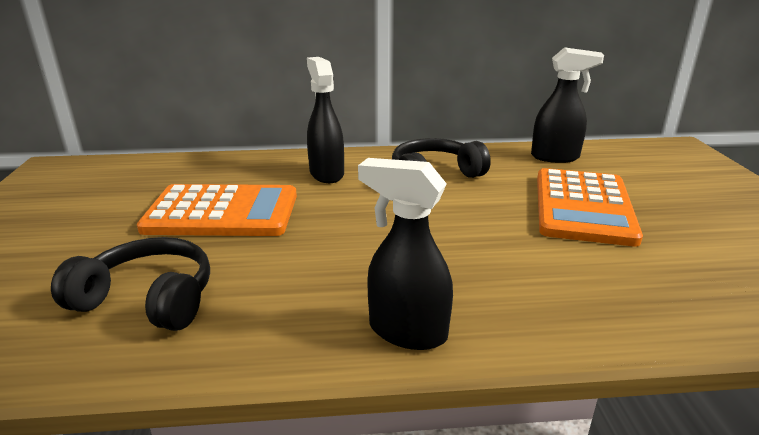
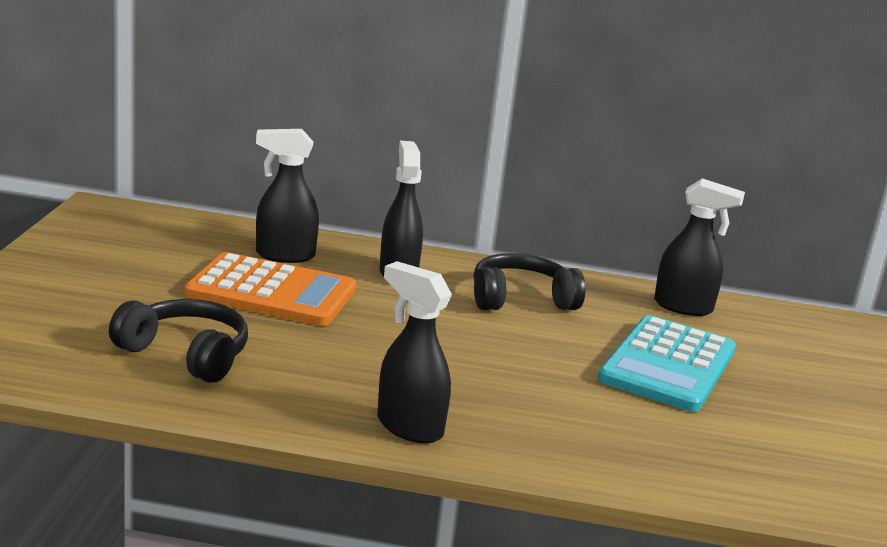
camera: 10 degrees right, 5 degrees down
orange calculator [537,168,643,247] -> turquoise calculator [598,315,736,412]
none -> black spray bottle [256,129,319,263]

